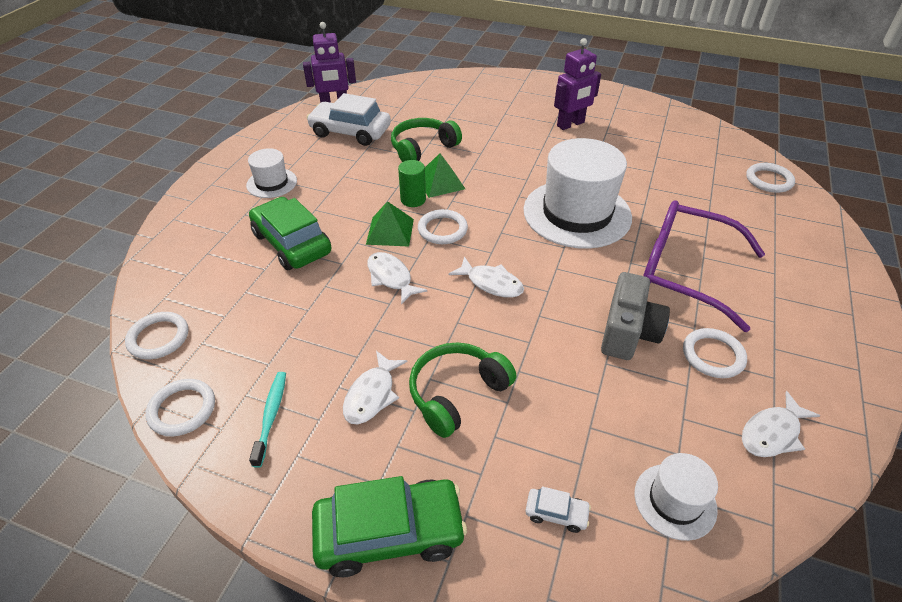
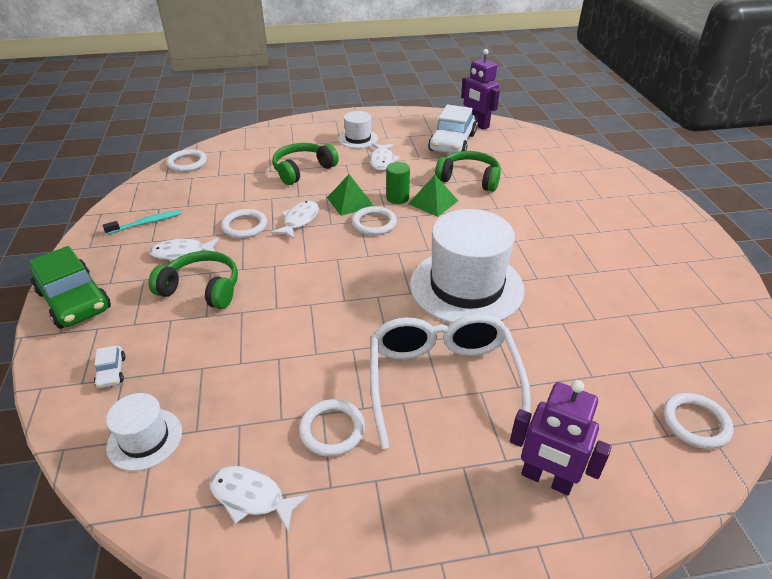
camera: 60 degrees right, 5 degrees down
white ring [146,379,215,436] -> white ring moved to [221,209,267,238]
green car [249,197,331,270] -> green headphones [272,143,339,185]
white car [306,93,391,146] -> white car turned 150 degrees counterclockwise [428,104,477,153]
white fish [449,256,524,298] -> white fish moved to [369,143,400,171]
purple robot [554,38,601,130] -> purple robot moved to [510,380,612,495]
grey camera [601,272,670,360] -> none
purple glasses [643,200,765,332] -> white glasses [370,314,531,449]

